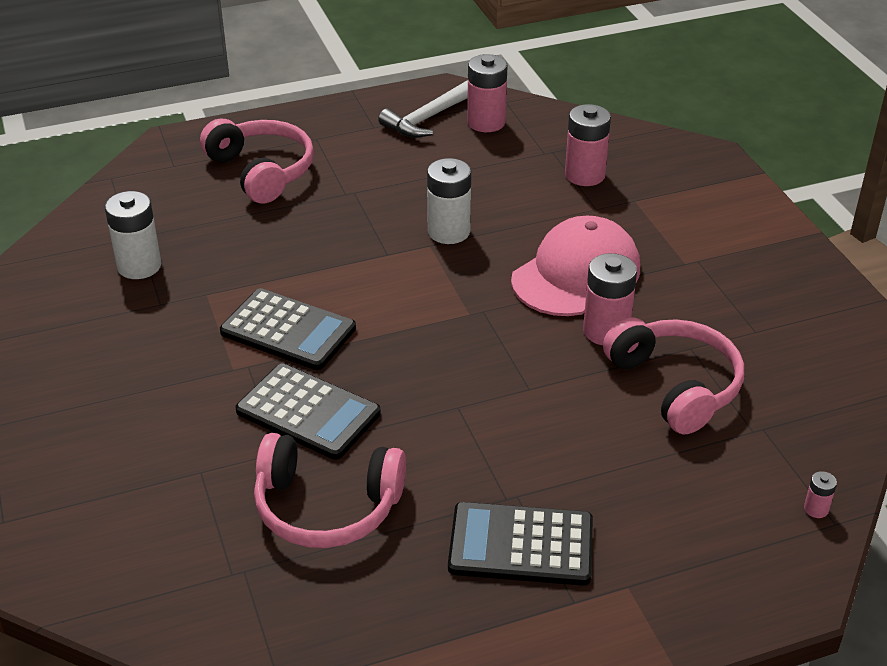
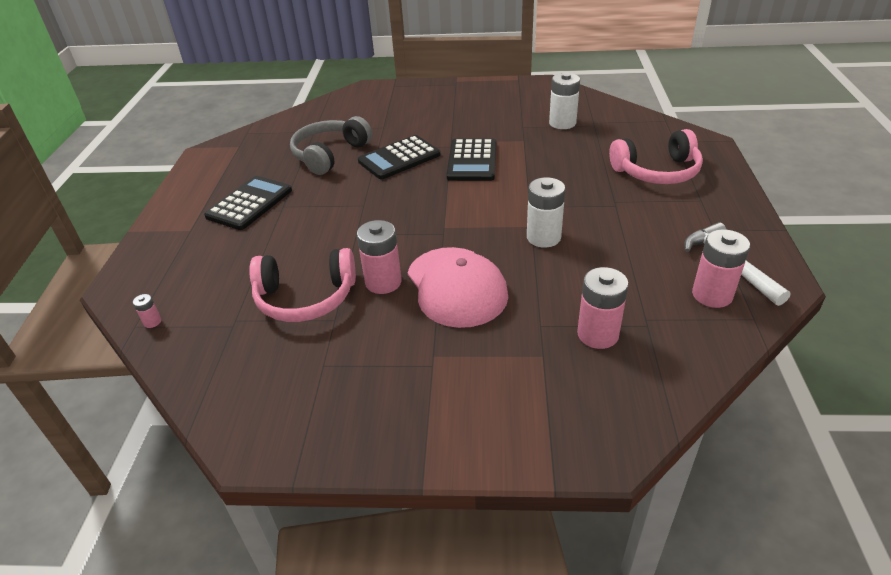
camera: 115 degrees right, 0 degrees up
black calculator [220,288,356,370] -> black calculator turned 45 degrees counterclockwise [446,138,496,181]
pink headphones [254,433,406,548] -> grey headphones [290,116,372,175]

